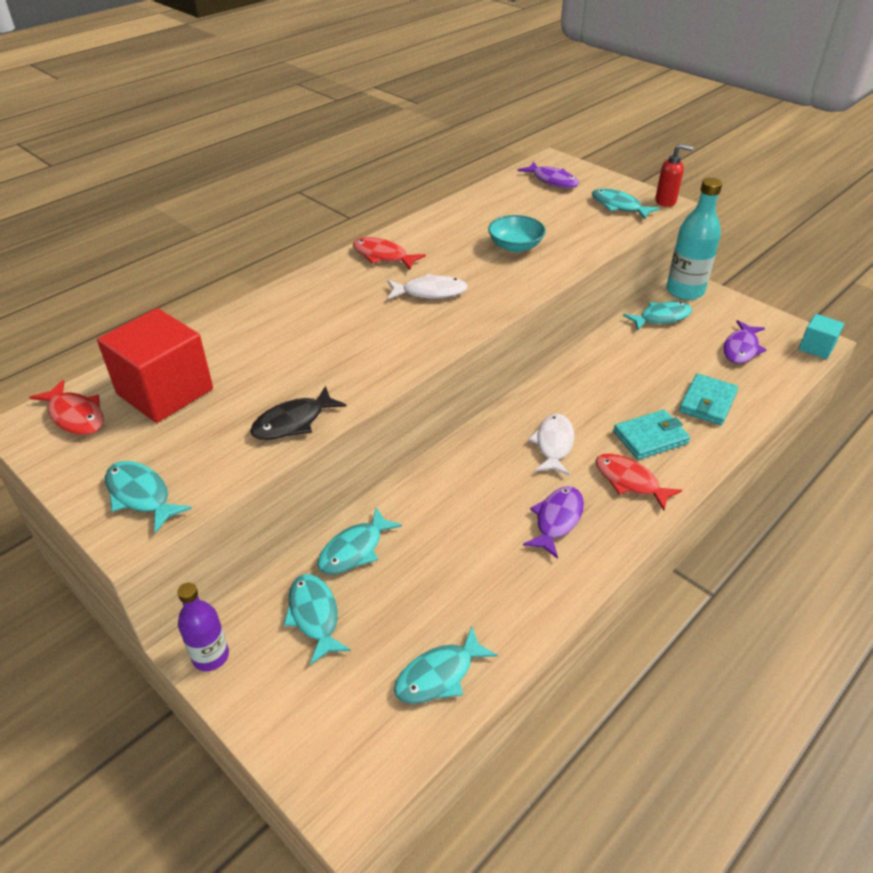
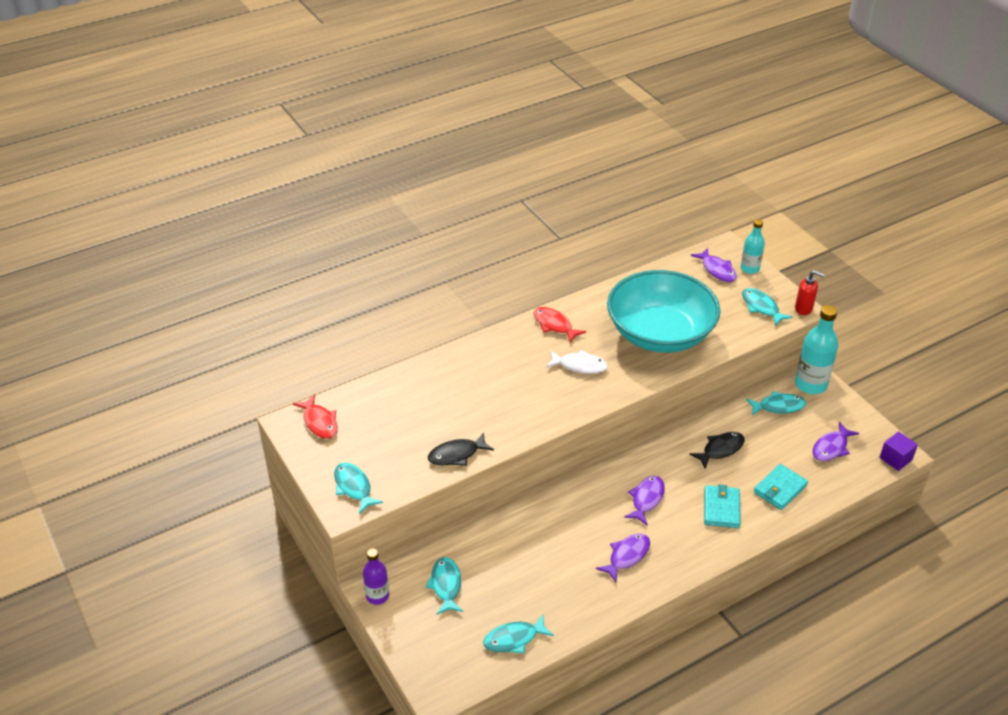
camera: 15 degrees right, 0 degrees up
red cube [97,308,213,423] -> none
turquoise fish [318,507,402,574] -> none
turquoise bowl [488,215,546,252] -> turquoise bowl [607,270,721,353], size x2.45
white fish [528,414,574,475] -> purple fish [624,476,665,526]
red fish [595,454,682,510] -> none
turquoise wallet [613,410,690,460] -> turquoise wallet turned 75 degrees counterclockwise [704,484,741,528]
turquoise cube [799,314,844,359] -> purple cube [880,432,918,471]
none -> black fish [689,432,745,469]
none -> turquoise bottle [741,219,765,274]

